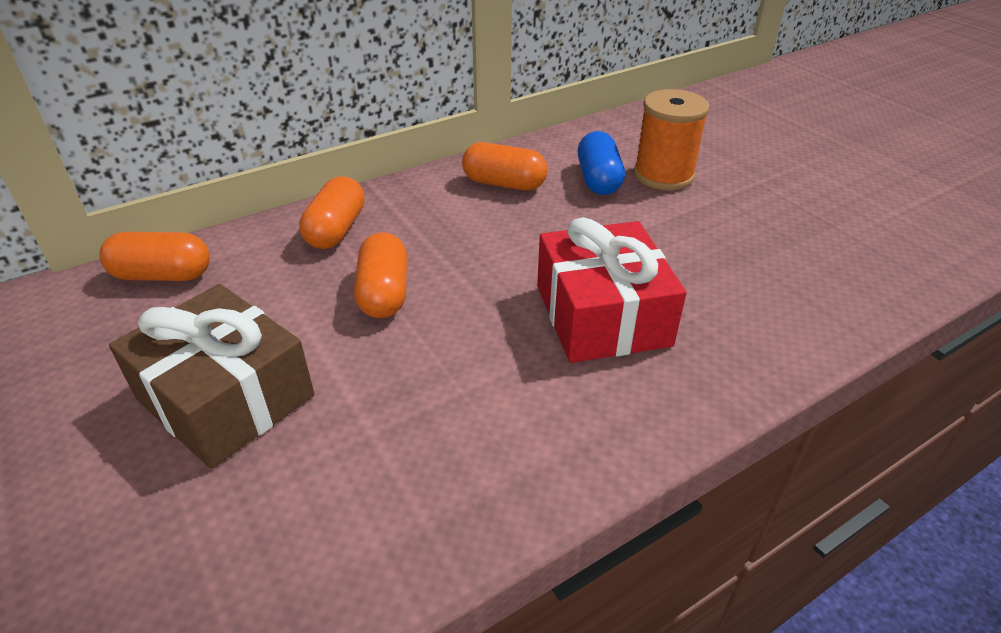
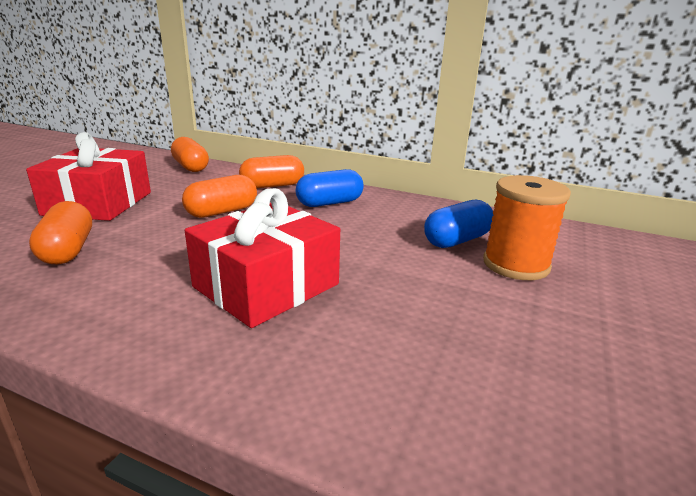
camera: 55 degrees right, 15 degrees down
brown gift [109,284,314,469] -> red gift [26,132,151,221]
orange capsule [462,142,548,190] -> orange capsule moved to [29,201,92,264]
none -> blue capsule [296,169,363,207]

